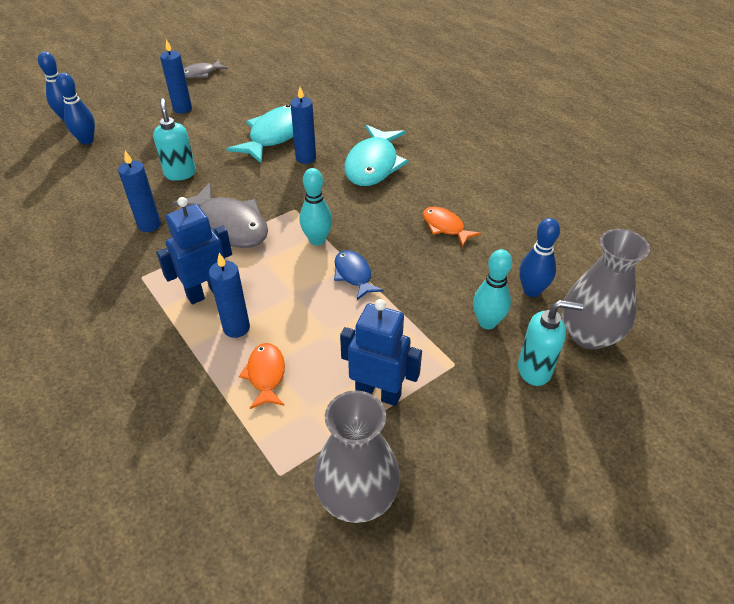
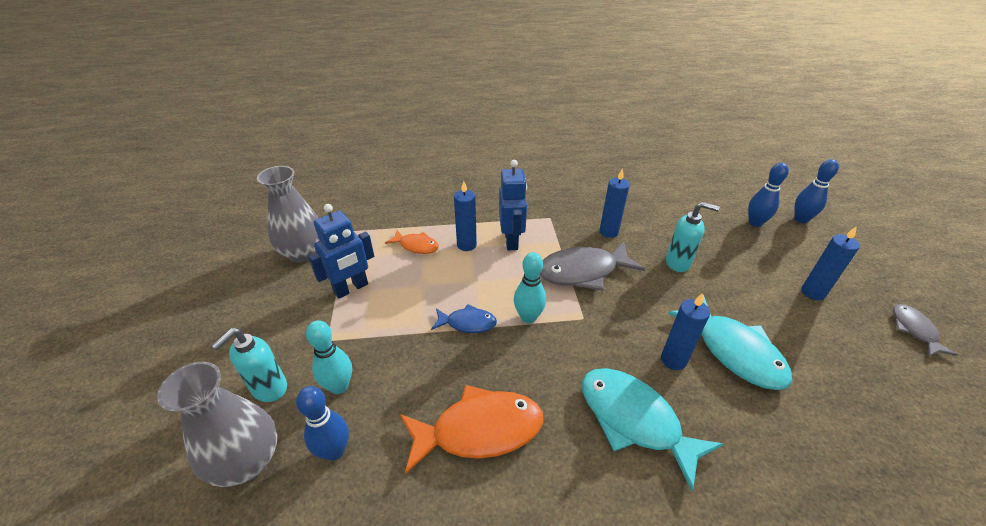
camera: 120 degrees right, 5 degrees down
orange fish [423,207,481,247] -> orange fish [400,385,543,474], size x1.82

